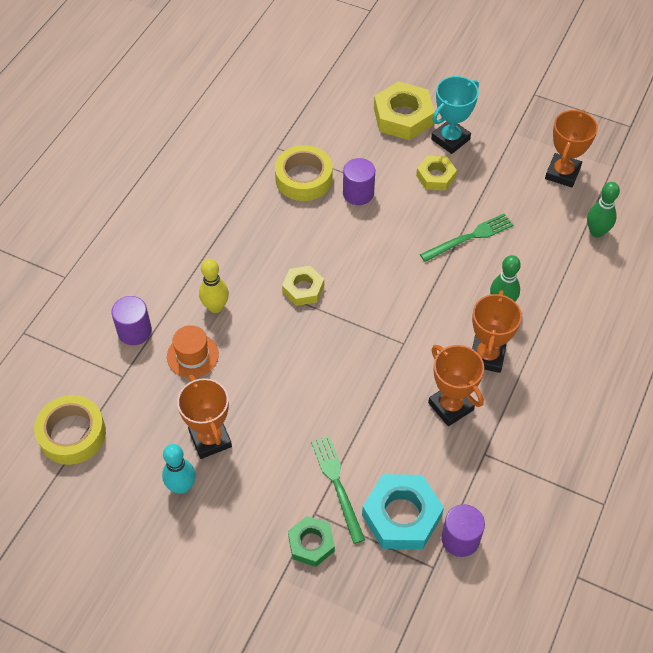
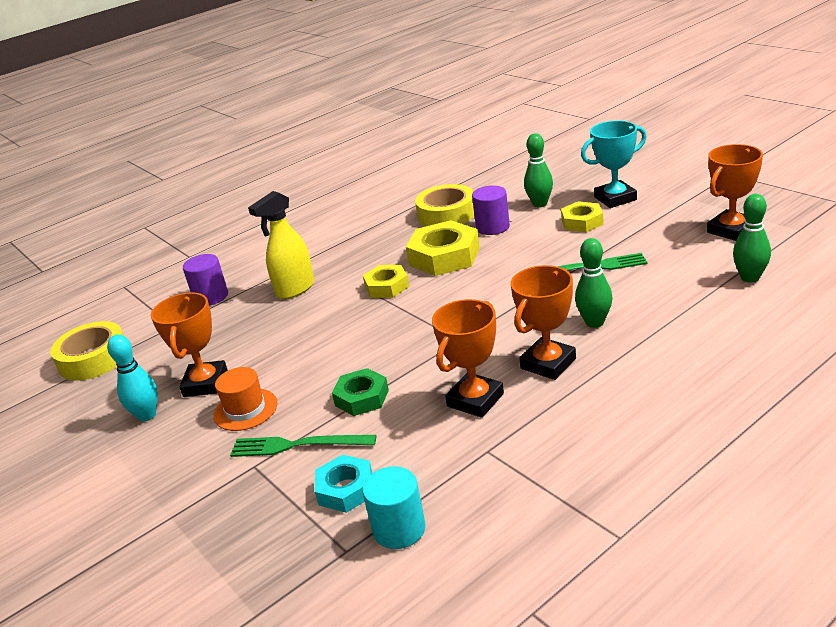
camera: 30 degrees right, 25 degrees down
orange hat [167,325,219,378] -> orange hat moved to [213,367,278,431]
yellow bowling pin [199,259,229,313] -> yellow spray bottle [248,191,314,299]
green nut [288,516,335,567] -> green nut moved to [332,368,389,416]
green fork [311,436,365,544] -> green fork turned 90 degrees counterclockwise [230,435,376,457]
turquoise nut [362,474,444,549] -> turquoise nut [315,455,372,513], size x0.60
yellow nut [374,81,435,140] -> yellow nut moved to [406,220,480,276]
orange trophy [428,345,484,426] -> orange trophy turned 45 degrees clockwise [432,299,504,418]
purple cylinder [442,504,485,557] -> turquoise cylinder [362,466,426,549]
none -> green bowling pin [524,133,553,207]

